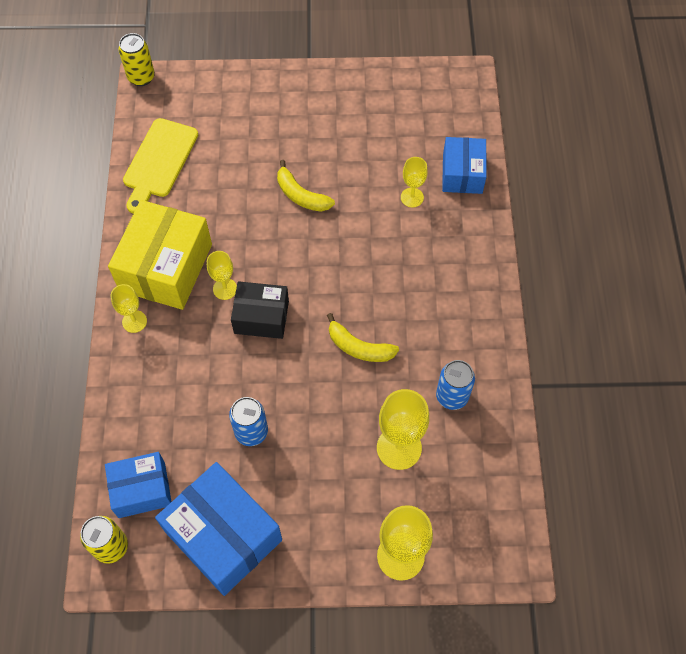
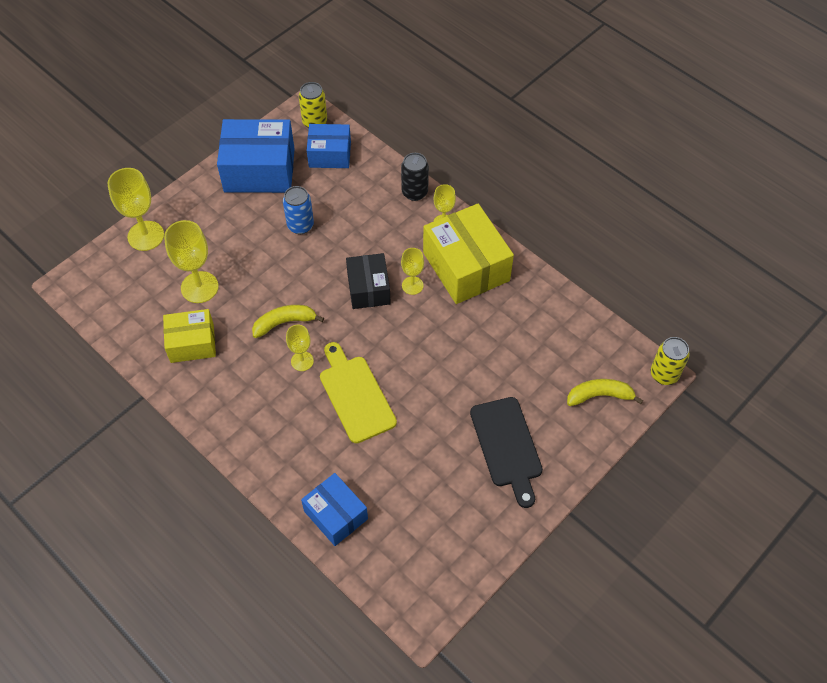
camera: 135 degrees right, 5 degrees down
blue box [105,452,171,518] -> blue box turned 60 degrees clockwise [307,124,351,168]
yellow cutting board [123,118,198,214] -> yellow cutting board moved to [320,342,397,443]
black box [231,281,289,339] -> black box turned 60 degrees counterclockwise [346,253,391,309]
yellow banana [277,160,335,212] -> yellow banana moved to [567,379,643,406]
yellow goblet [401,157,428,207] -> yellow goblet moved to [286,325,314,371]
blue can [436,360,475,410] -> yellow box [163,309,216,363]
none -> black can [401,153,429,201]
none -> black cutting board [470,397,543,508]

